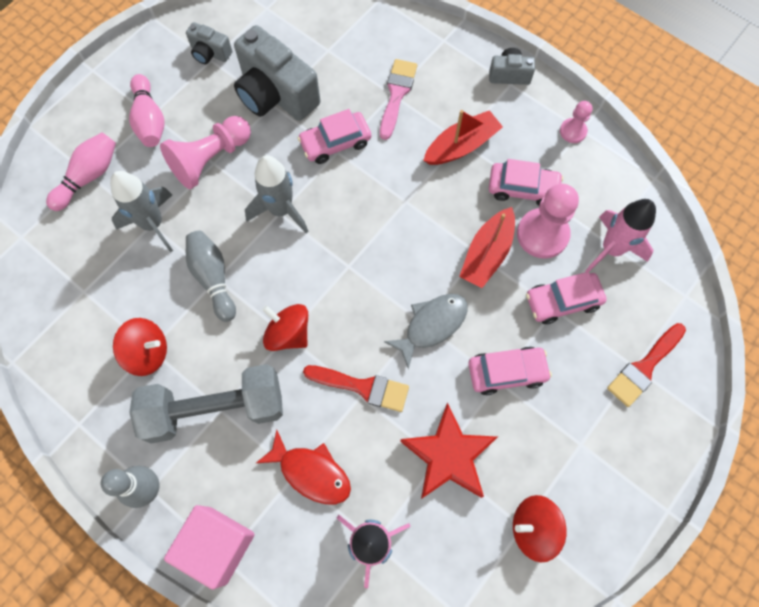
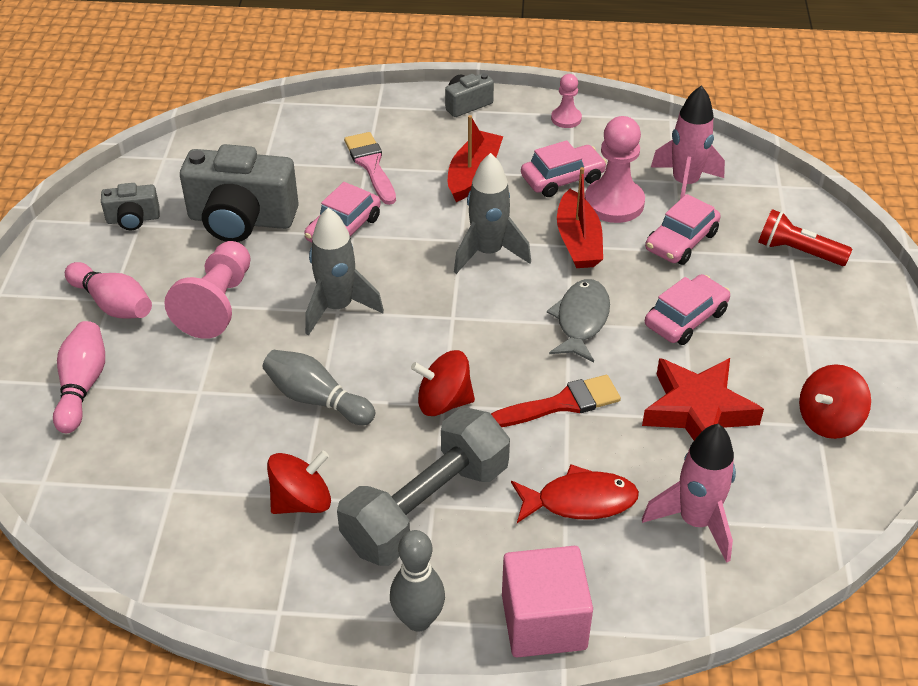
camera: 35 degrees left, 25 degrees down
grey rocket [110,171,173,252] -> grey rocket moved to [454,153,531,274]
red brush [607,323,686,407] -> red flashlight [758,209,852,266]

